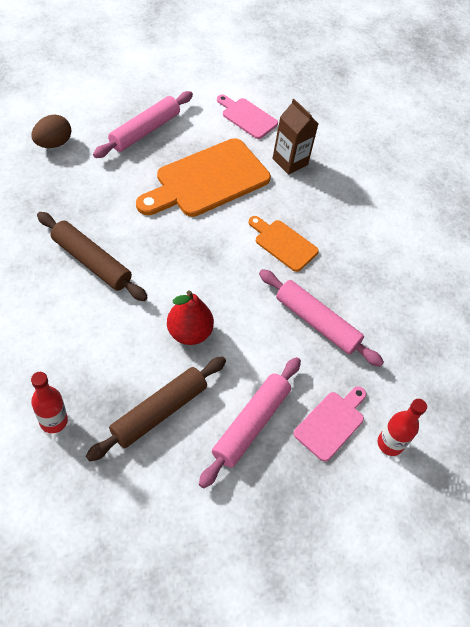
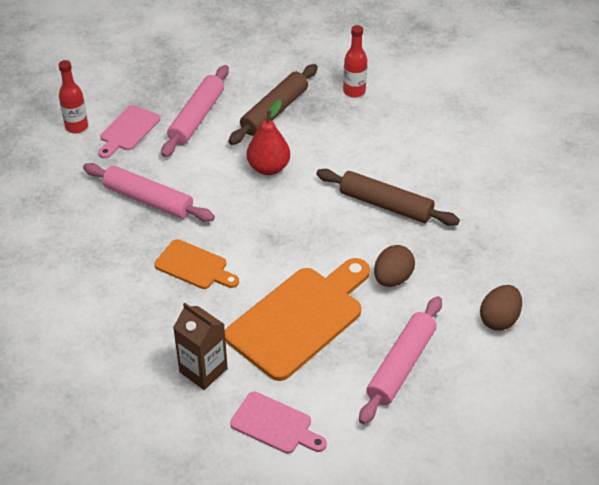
camera: 175 degrees right, 10 degrees down
none -> brown egg [374,245,415,287]

